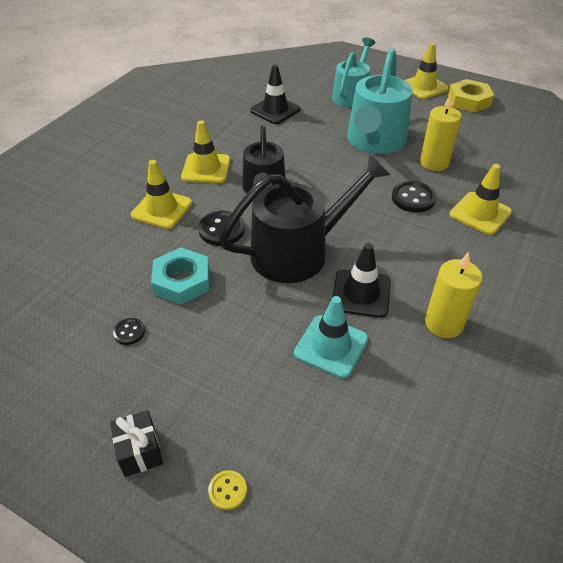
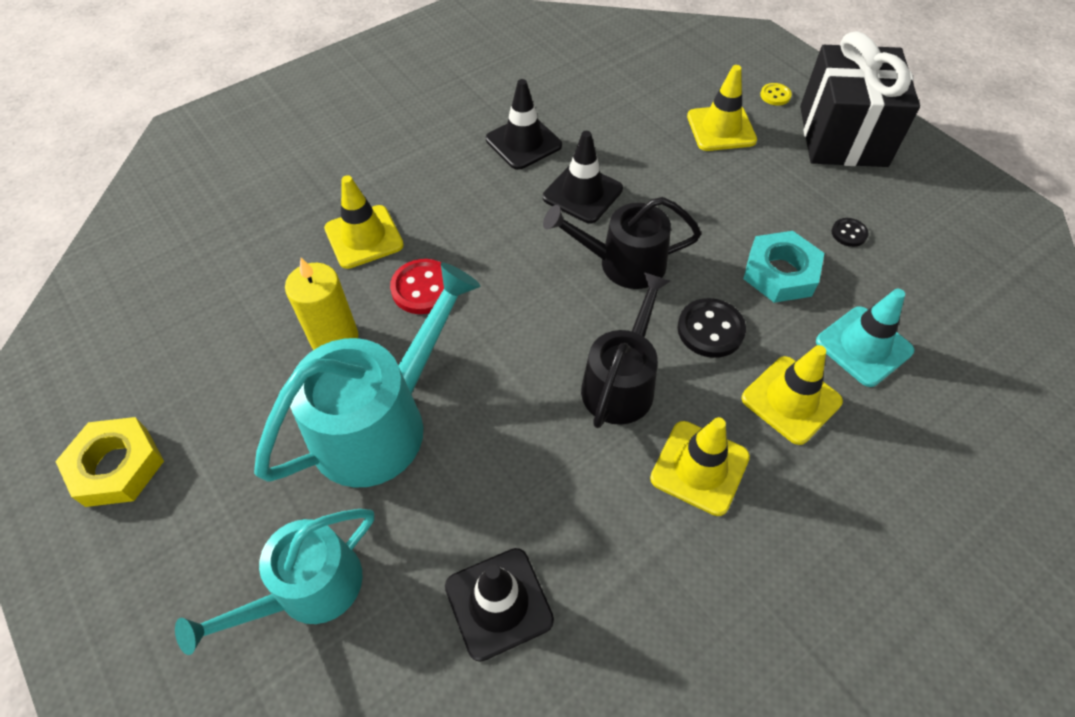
camera: 155 degrees left, 10 degrees up
black gift [110,410,163,477] -> black gift [800,32,920,167], size x2.34
black watering can [219,154,390,283] -> black watering can [543,197,701,289], size x0.66
turquoise traffic cone [294,296,368,379] -> turquoise traffic cone moved to [816,289,914,387]
black button [392,181,436,213] -> red button [390,259,444,314]
yellow traffic cone [405,42,449,99] -> yellow traffic cone moved to [687,65,757,151]
yellow candle [425,252,482,338] -> black traffic cone [486,79,562,170]

